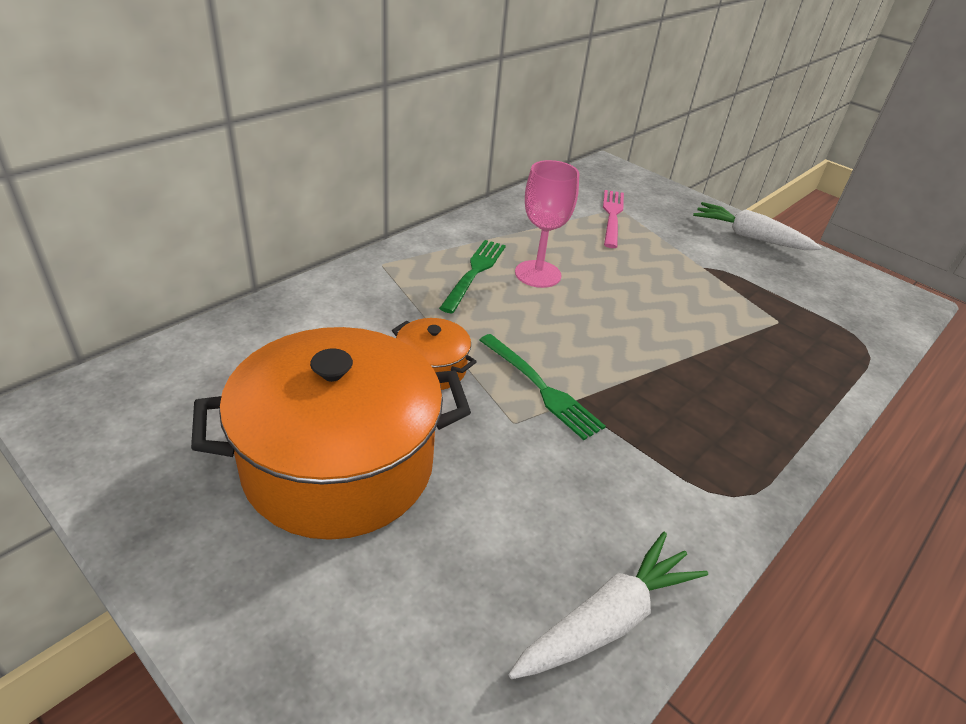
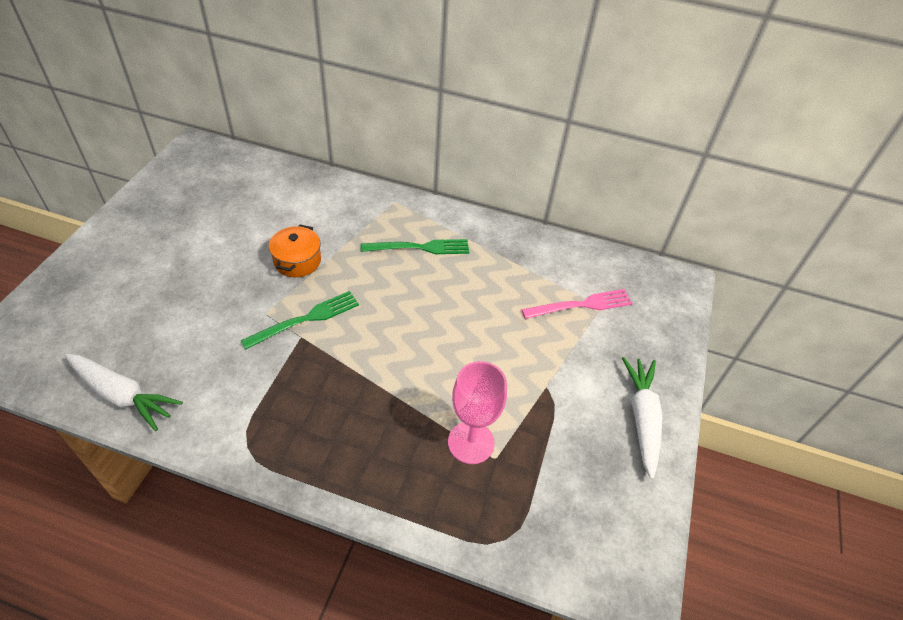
camera: 65 degrees right, 10 degrees up
orange pot [191,327,471,540] -> none
green fork [479,334,606,440] -> green fork turned 150 degrees counterclockwise [240,291,359,350]
pink goblet [515,160,579,288] -> pink goblet moved to [448,361,507,464]

